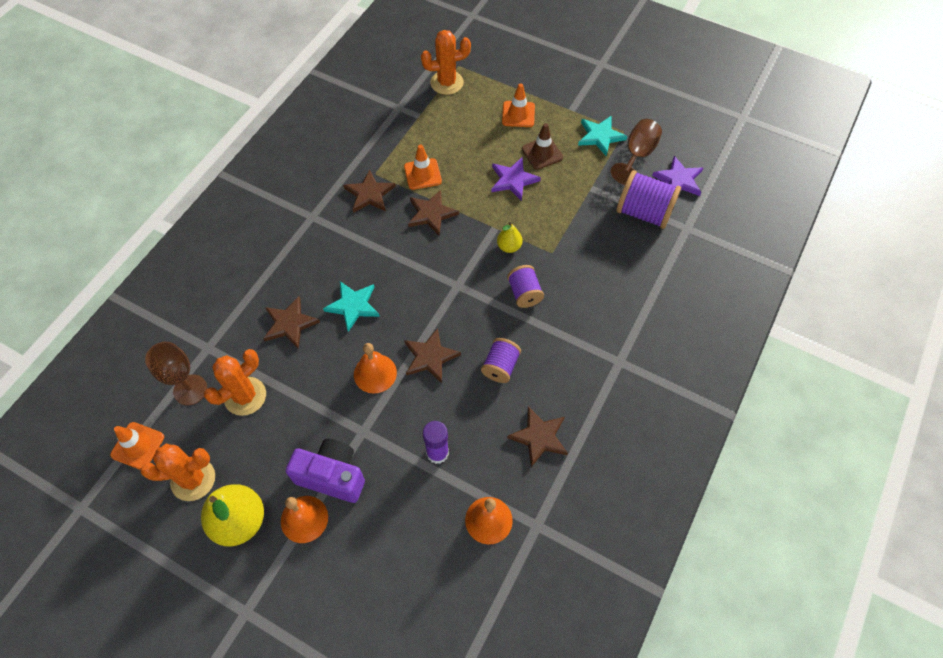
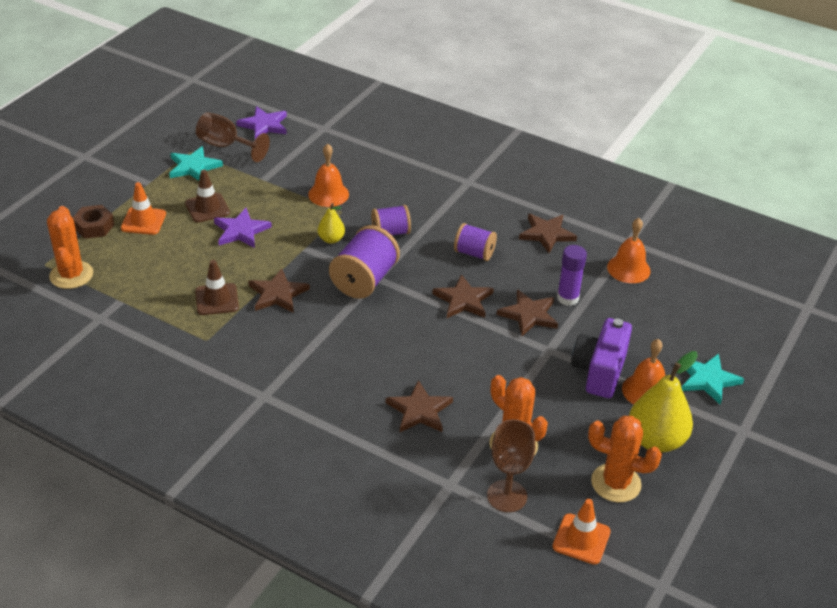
camera: 90 degrees left, 20 degrees down
orange cactus [141,444,215,501] -> orange cactus turned 60 degrees counterclockwise [588,416,662,502]
turquoise star [323,281,380,332] -> turquoise star moved to [682,353,744,405]
brown star [343,169,396,213] -> brown star moved to [497,289,558,336]
orange bell [354,343,397,393] -> orange bell moved to [308,144,349,207]
orange traffic cone [404,145,442,190] -> brown traffic cone [195,260,239,315]
purple spool [616,170,681,229] -> purple spool moved to [329,225,400,299]
none -> brown nut [73,205,115,239]

